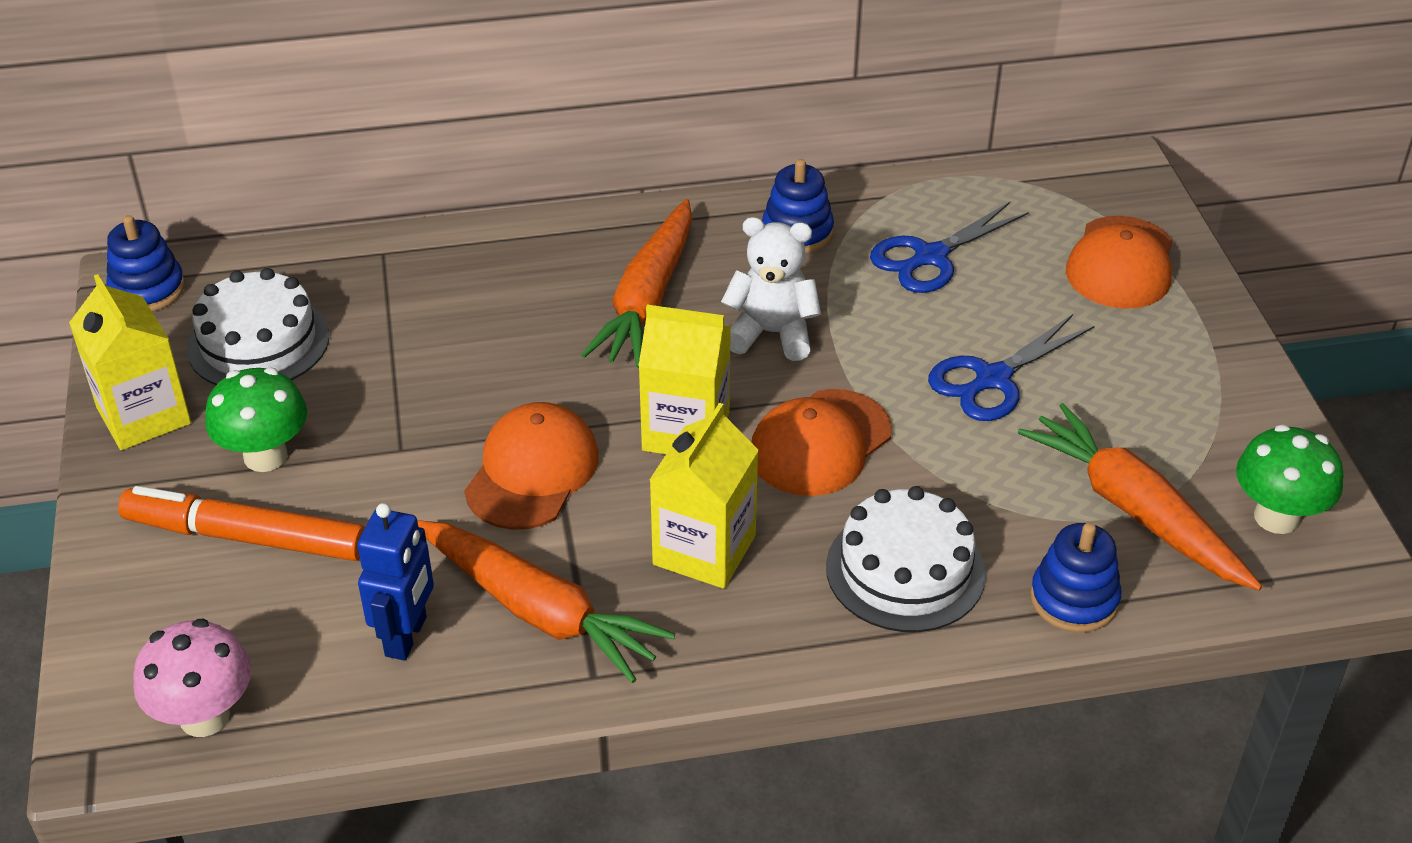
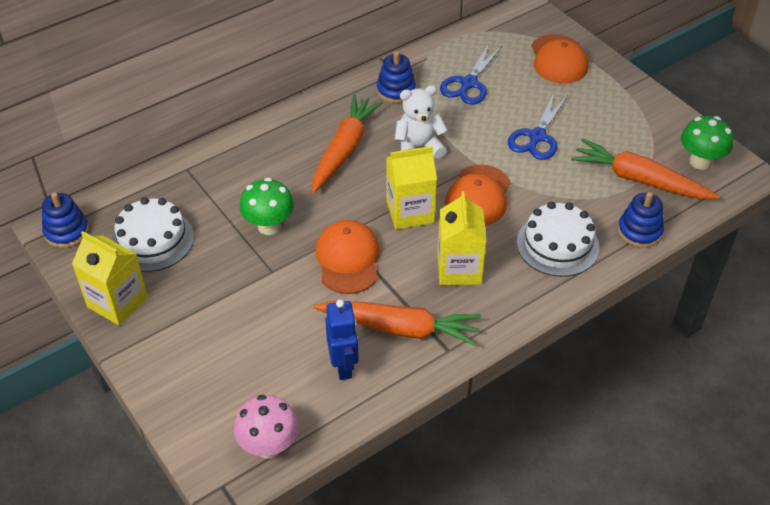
camera: 25 degrees left, 5 degrees up
orange marker [118,486,365,561] -> none
green mushroom [205,367,307,472] -> green mushroom moved to [240,178,294,235]
orange carrot [581,199,692,368] -> orange carrot turned 150 degrees counterclockwise [312,94,383,193]

